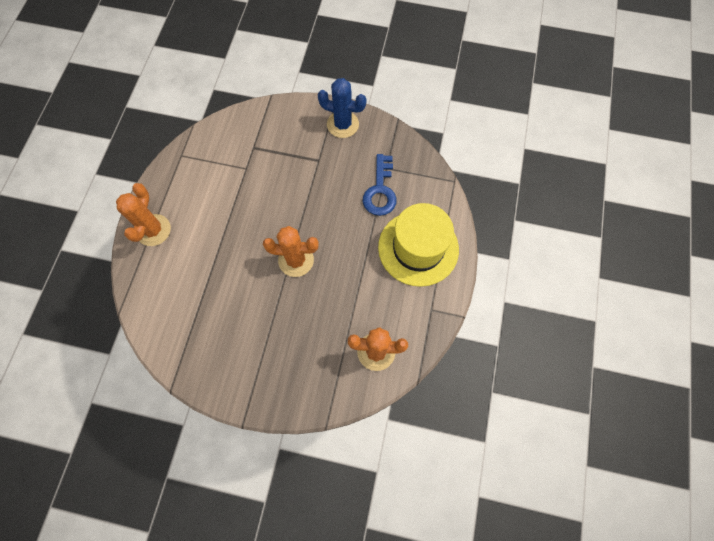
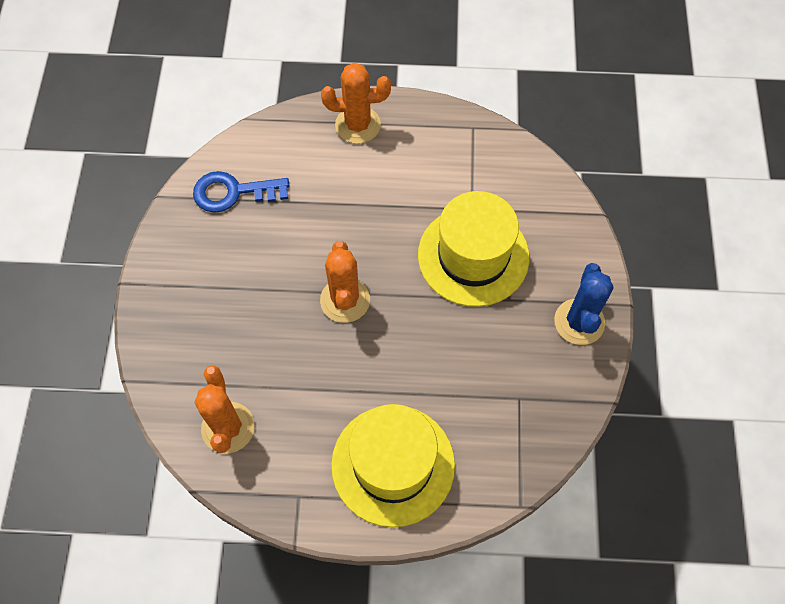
camera: 80 degrees right, 5 degrees down
blue key [363,154,396,216] -> blue key moved to [193,171,289,213]
none -> yellow hat [418,191,529,307]

